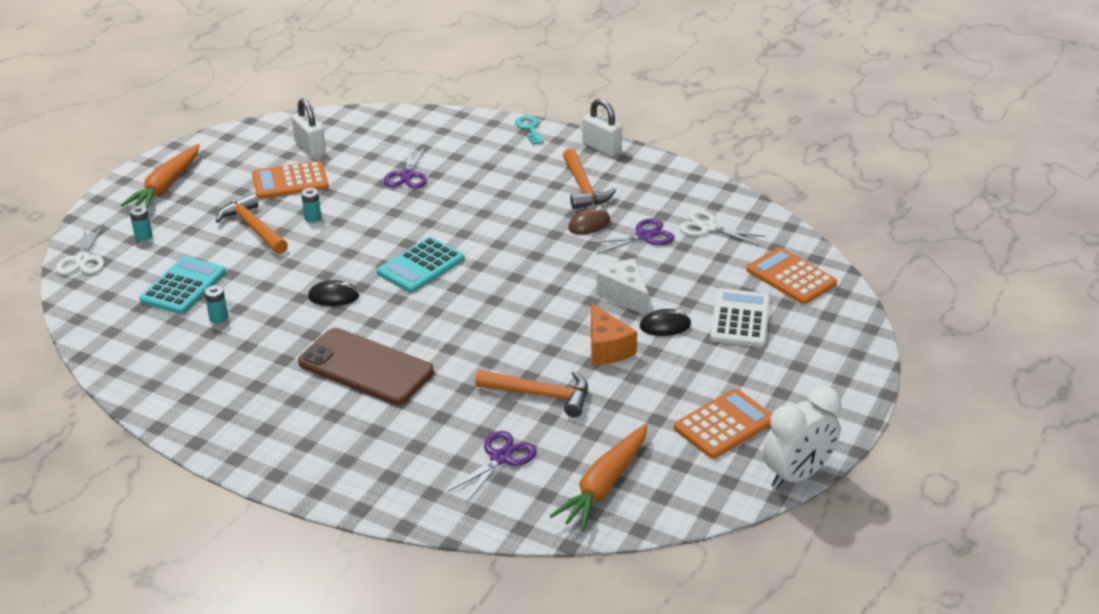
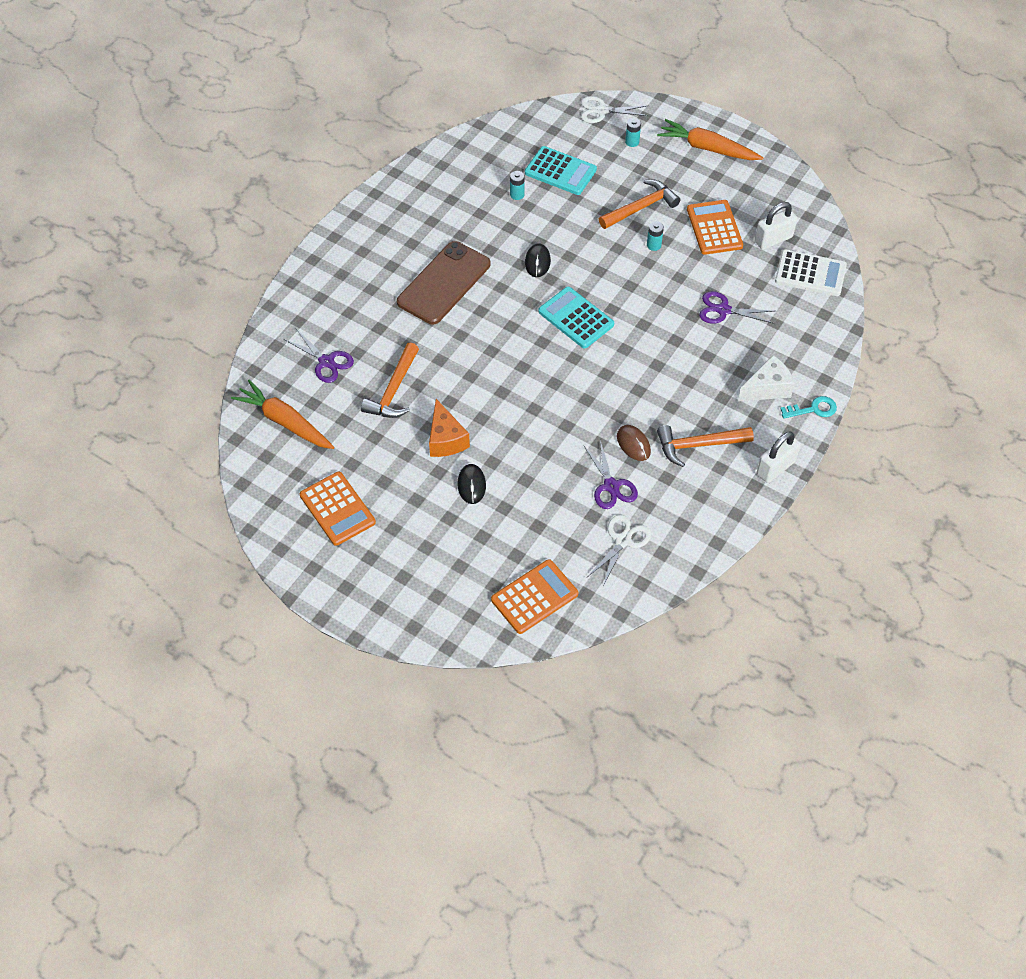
camera: 95 degrees right, 20 degrees up
orange cheese [591,303,637,365] -> orange cheese turned 90 degrees counterclockwise [429,399,470,457]
white cheese [596,258,649,316] -> white cheese moved to [738,355,795,401]
white calculator [710,289,770,347] -> white calculator moved to [775,249,847,296]
white clock [763,386,842,489] -> none

